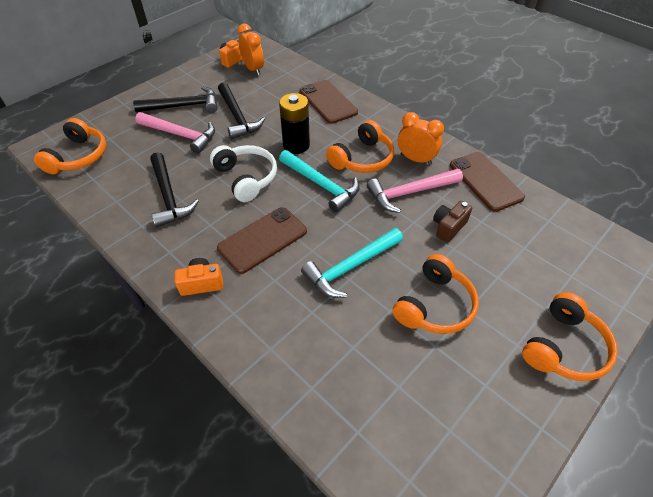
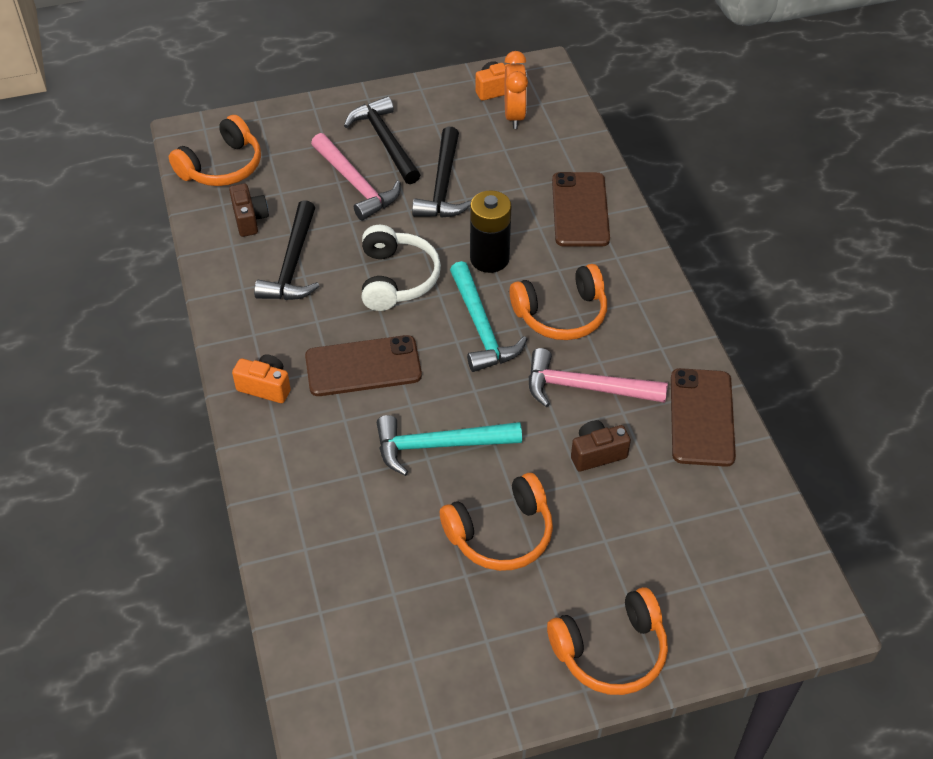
camera: 30 degrees right, 0 degrees up
black hammer [133,86,217,113] -> black hammer turned 135 degrees counterclockwise [344,96,420,184]
orange clock [398,112,444,165] -> none
none -> brown camera [229,183,269,237]

